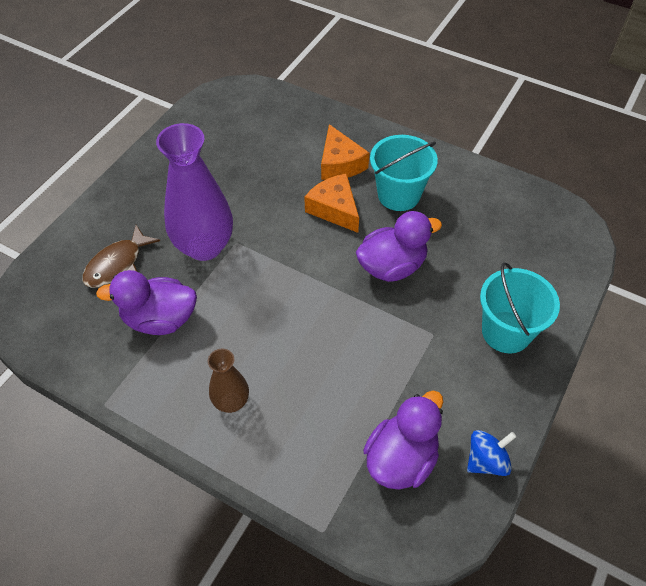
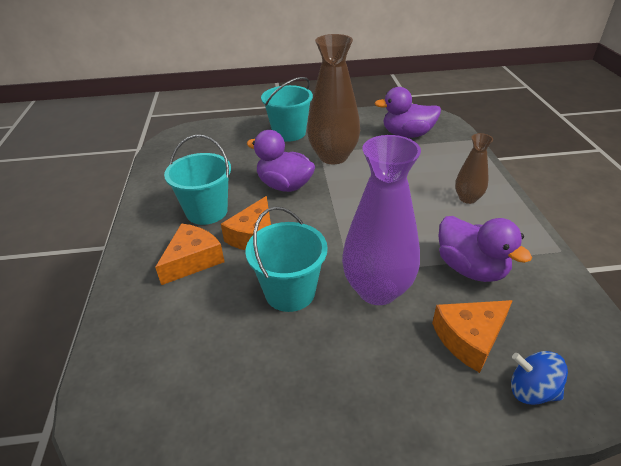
camera: 125 degrees left, 15 degrees down
brown fish [82,225,160,288] -> orange cheese [432,300,513,373]
blue spinning top [467,430,516,476] -> blue spinning top moved to [511,351,568,405]
none -> turquoise bucket [245,207,328,312]
none -> brown vase [307,34,360,164]

